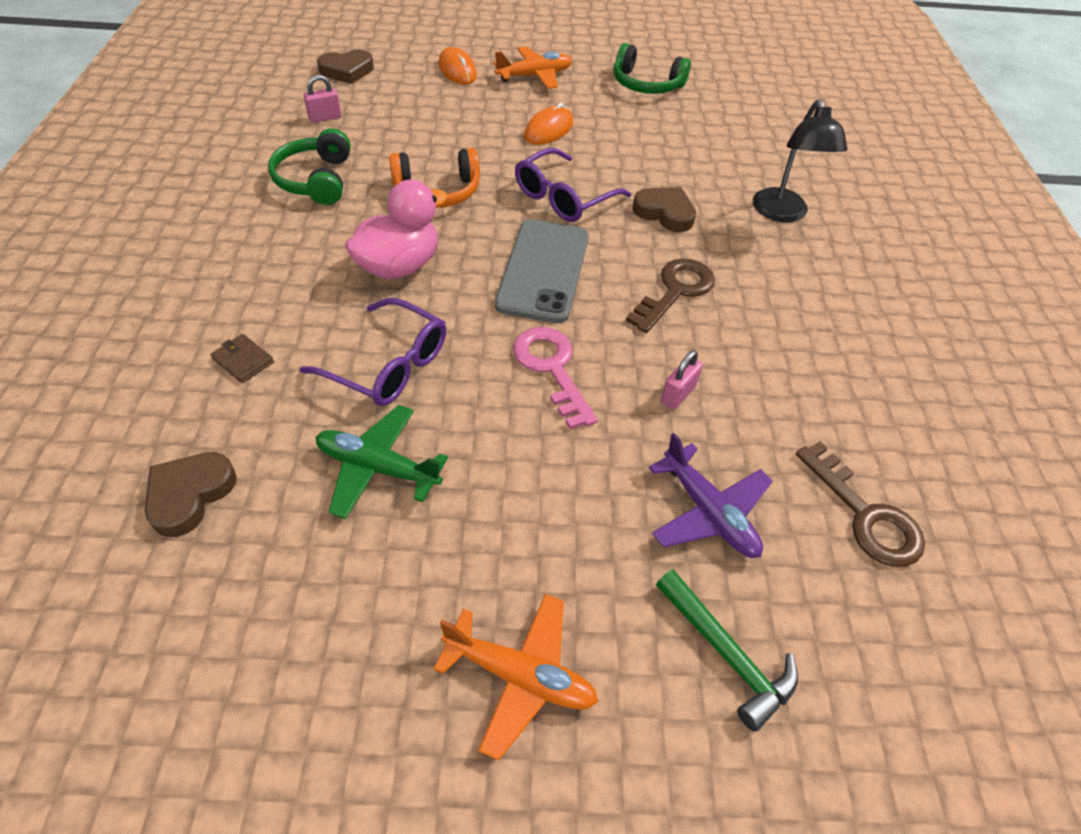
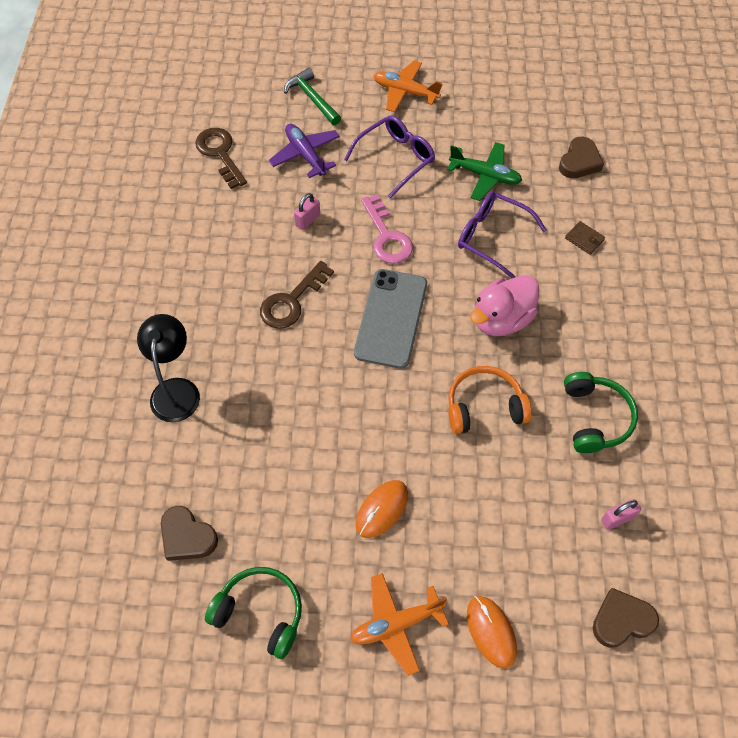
camera: 175 degrees left, 10 degrees up
purple glasses [515,148,631,222] -> purple glasses moved to [344,115,435,198]
brown heart [633,187,696,232] -> brown heart moved to [161,506,218,561]

